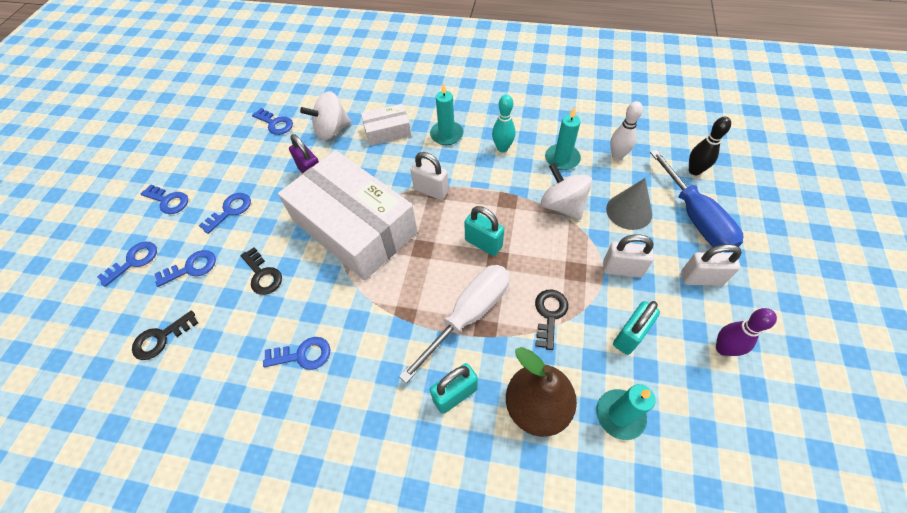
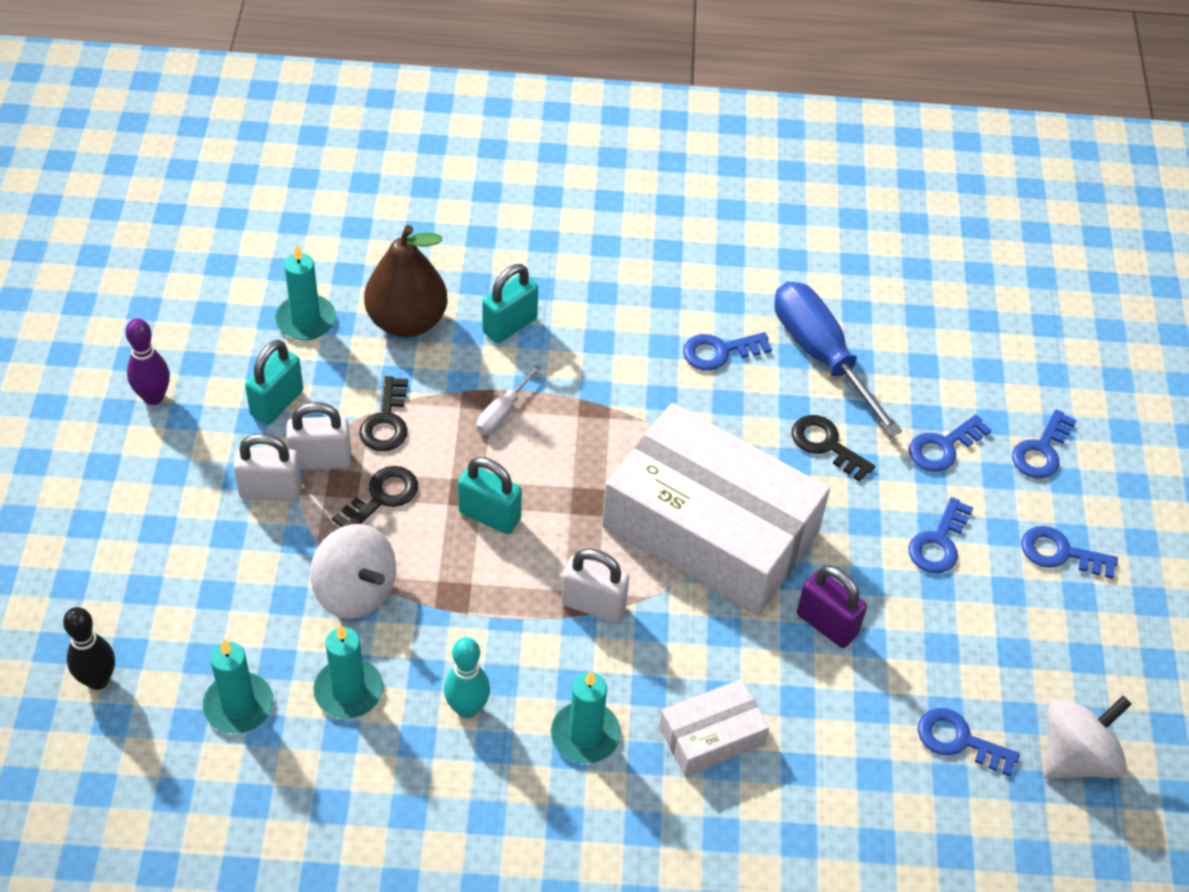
camera: 165 degrees right, 5 degrees down
black key [132,311,198,360] -> black key moved to [332,466,418,527]
white spinning top [300,91,351,140] -> white spinning top moved to [1044,696,1132,779]
white screwdriver [399,265,510,383] -> white screwdriver [477,365,541,435], size x0.47
grey cone [606,178,652,230] -> none
white bowling pin [610,101,643,160] -> turquoise candle [203,640,273,734]
blue screwdriver [650,150,743,252] -> blue screwdriver moved to [774,281,902,437]
white padlock [681,244,742,286] -> white padlock moved to [286,402,351,470]

